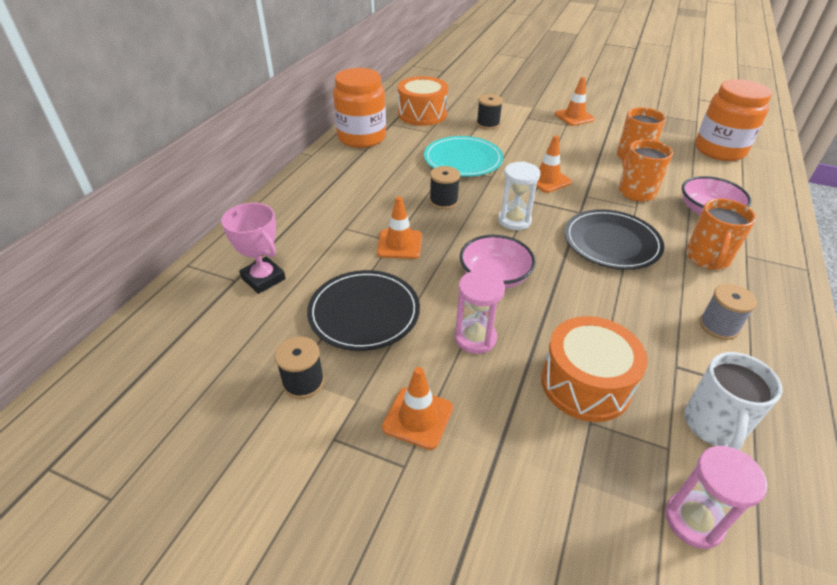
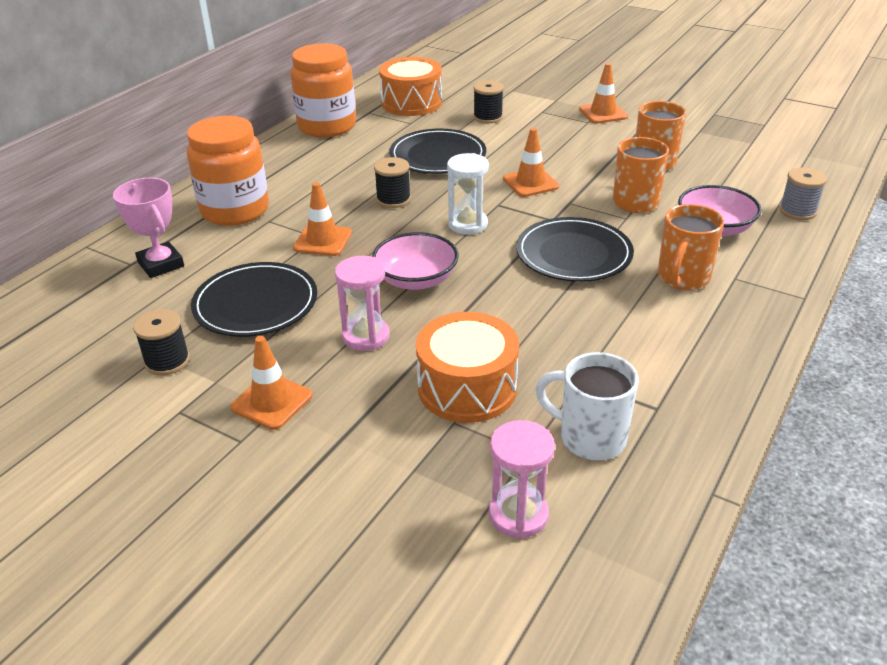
camera: 10 degrees right, 5 degrees down
turquoise plate [424,136,503,177] -> black plate [389,129,486,174]
white mug [684,352,782,450] -> white mug turned 90 degrees clockwise [535,352,639,460]
orange jar [695,79,772,161] -> orange jar moved to [187,116,269,226]
grey spool [700,284,757,340] -> grey spool moved to [779,167,827,220]

